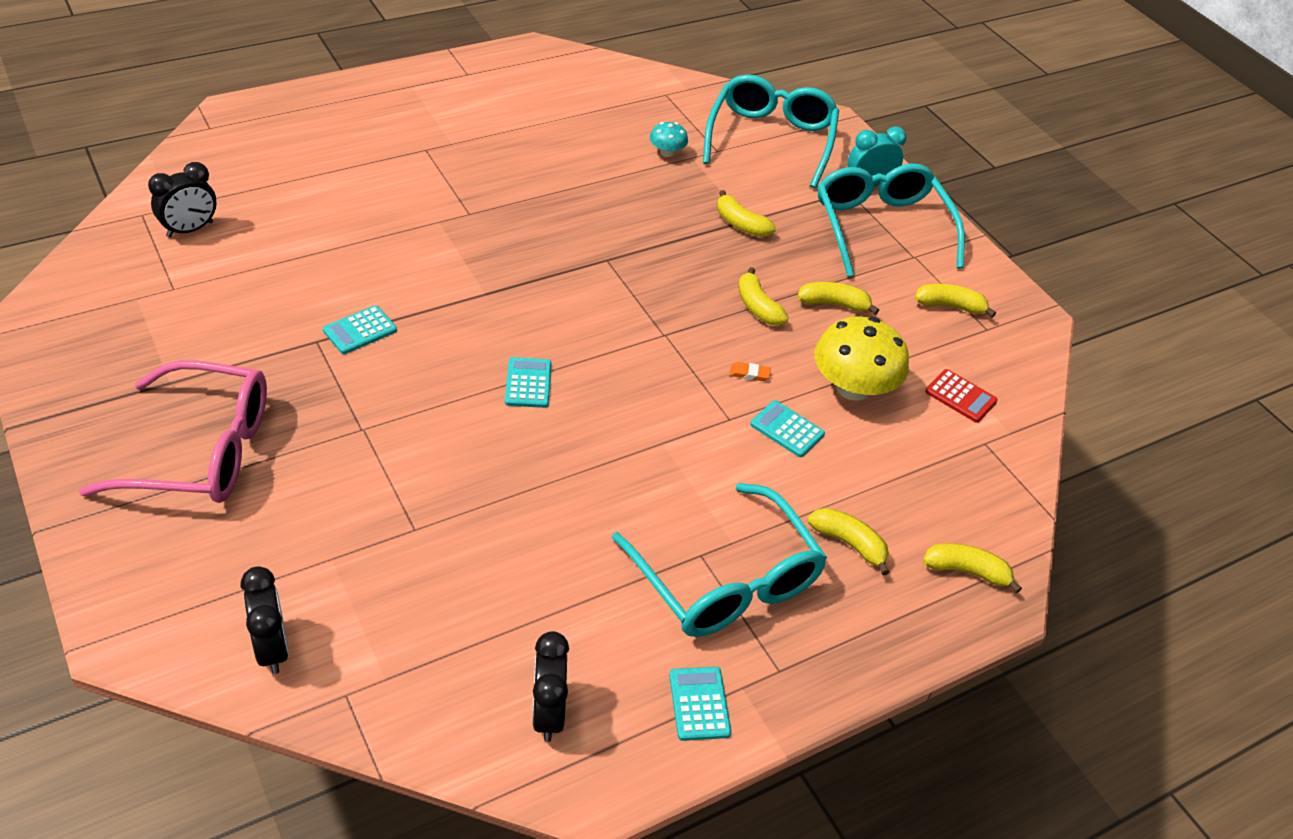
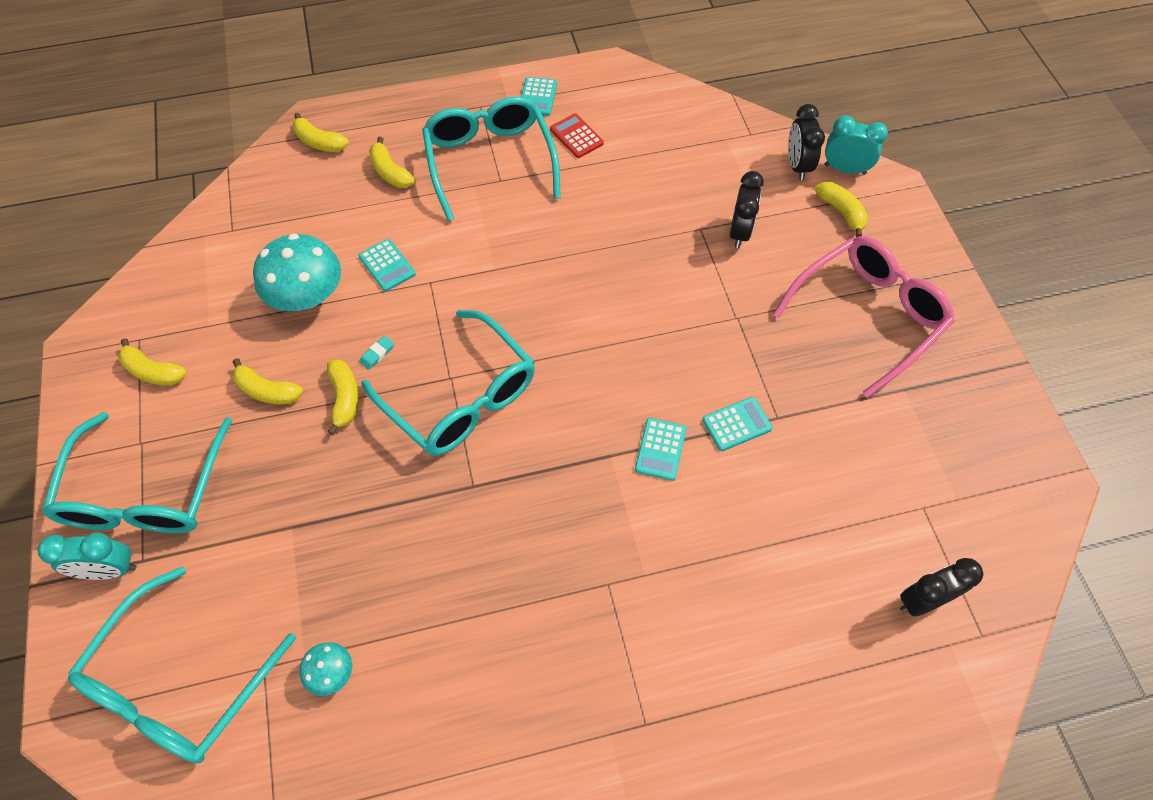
camera: 160 degrees left, 15 degrees up
pink glasses [79,360,267,503] -> pink glasses turned 120 degrees clockwise [773,236,955,398]
turquoise calculator [505,357,552,408] -> turquoise calculator moved to [635,418,687,481]
black clock [532,631,569,742] -> black clock moved to [730,171,764,248]
yellow banana [717,190,776,237] -> yellow banana moved to [815,182,868,238]
orange eraser [730,362,771,381] -> none
yellow mushroom [814,317,909,401] -> turquoise mushroom [253,234,341,311]
red calculator [925,369,998,423] -> red calculator moved to [550,113,604,158]
none -> turquoise eraser [360,336,394,370]
none -> turquoise glasses [361,310,535,456]
none -> turquoise clock [825,115,888,175]

